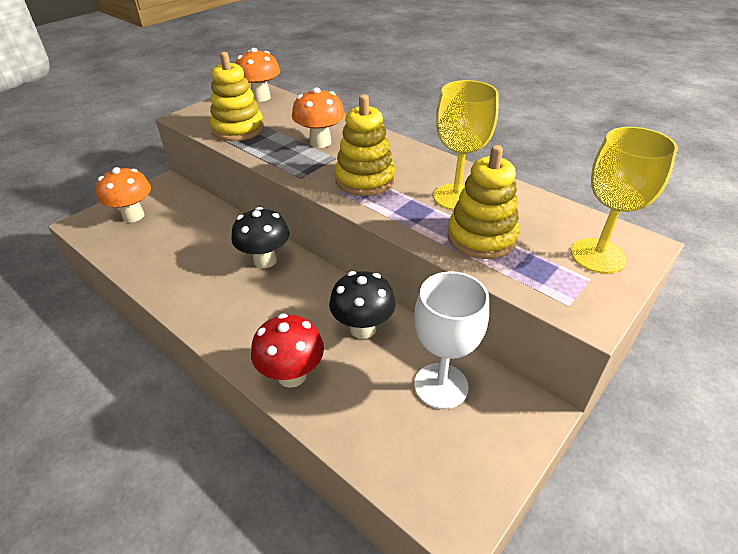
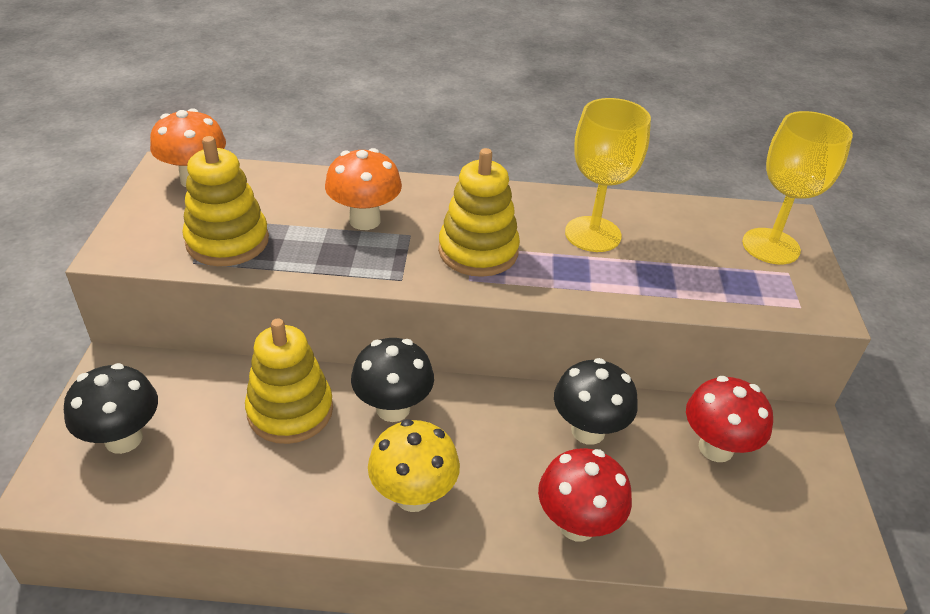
camera: 40 degrees left, 0 degrees up
orange mushroom [96,167,151,222] -> black mushroom [64,363,158,454]
white goblet [414,271,489,409] -> red mushroom [686,376,773,462]
yellow stacking toy [447,145,520,259] -> yellow stacking toy moved to [245,319,333,444]
none -> yellow mushroom [368,419,460,512]

